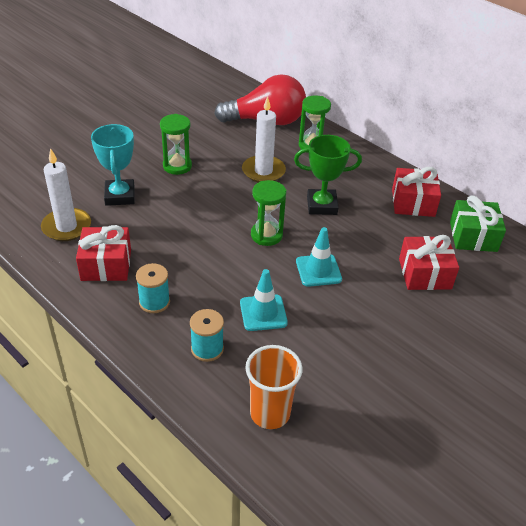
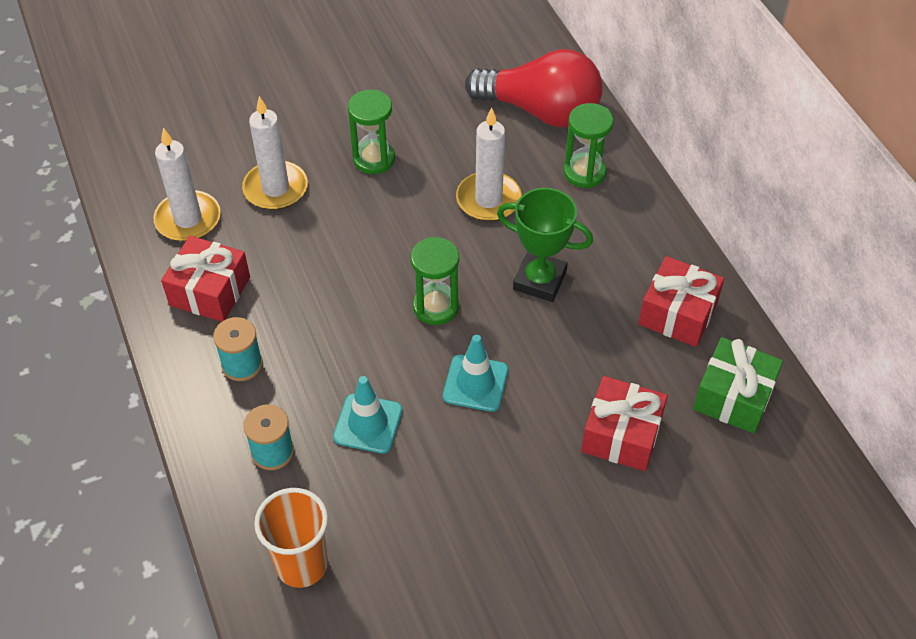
camera: 25 degrees right, 10 degrees up
turquoise trophy [91,124,135,206] -> white candle [242,96,308,210]

